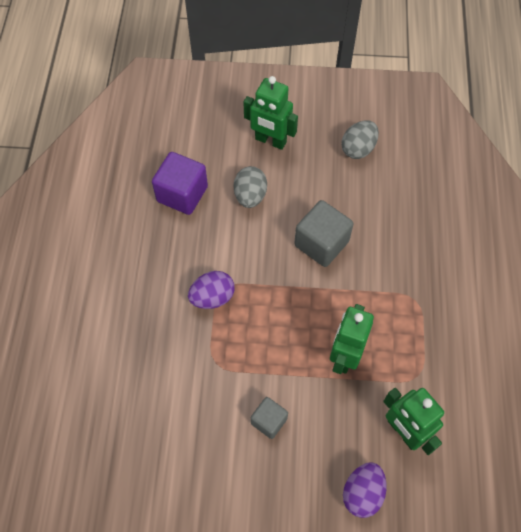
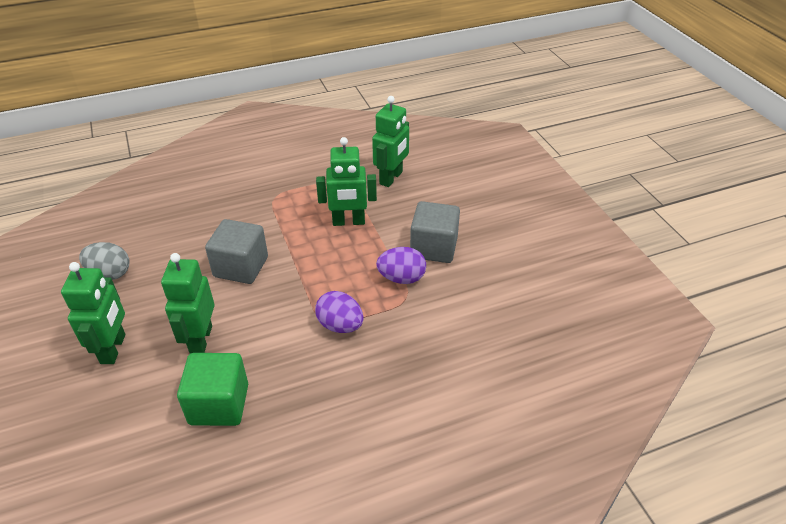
camera: 115 degrees left, 20 degrees down
purple cube [152,152,208,215] -> green cube [177,353,248,426]
grey egg [234,166,267,208] -> green robot [161,253,214,353]
grey cube [251,397,288,439] -> grey cube [410,201,460,263], size x1.68
purple egg [343,462,386,518] -> purple egg moved to [376,247,426,284]

